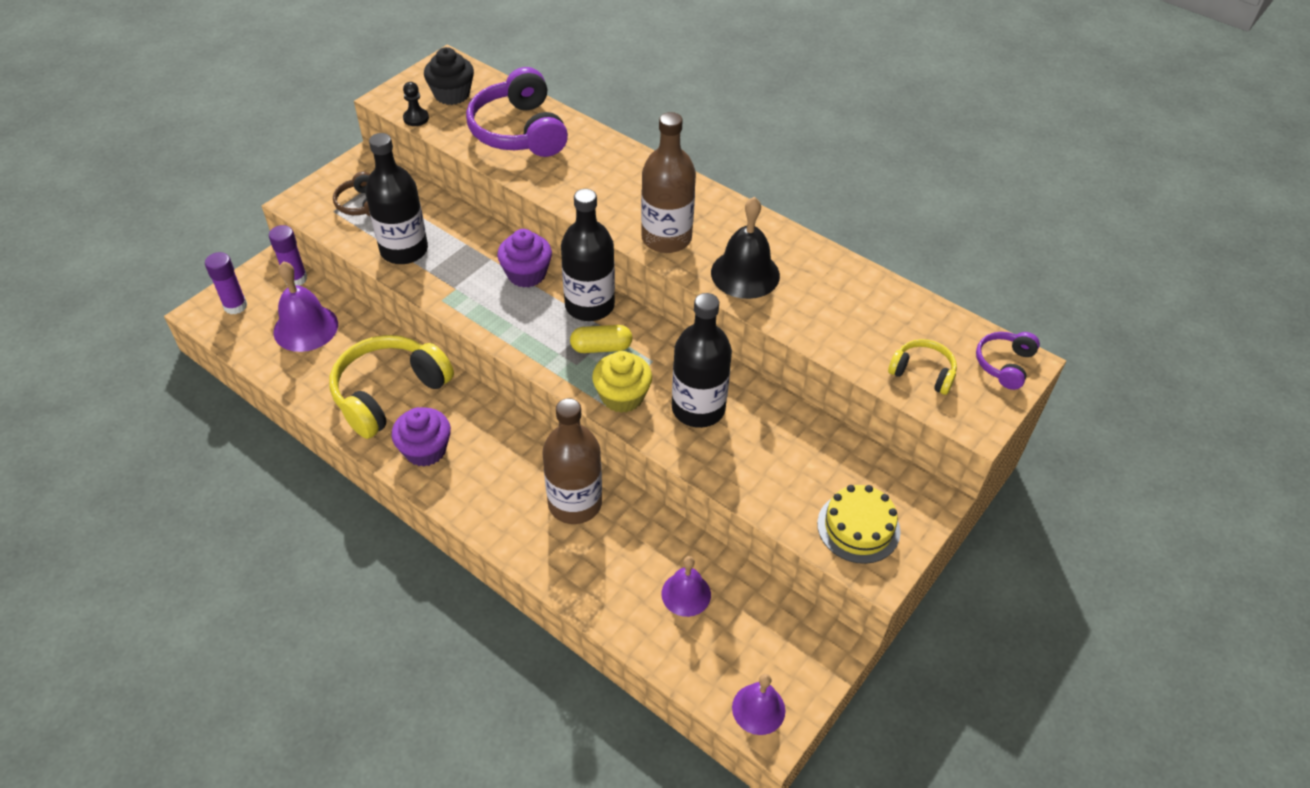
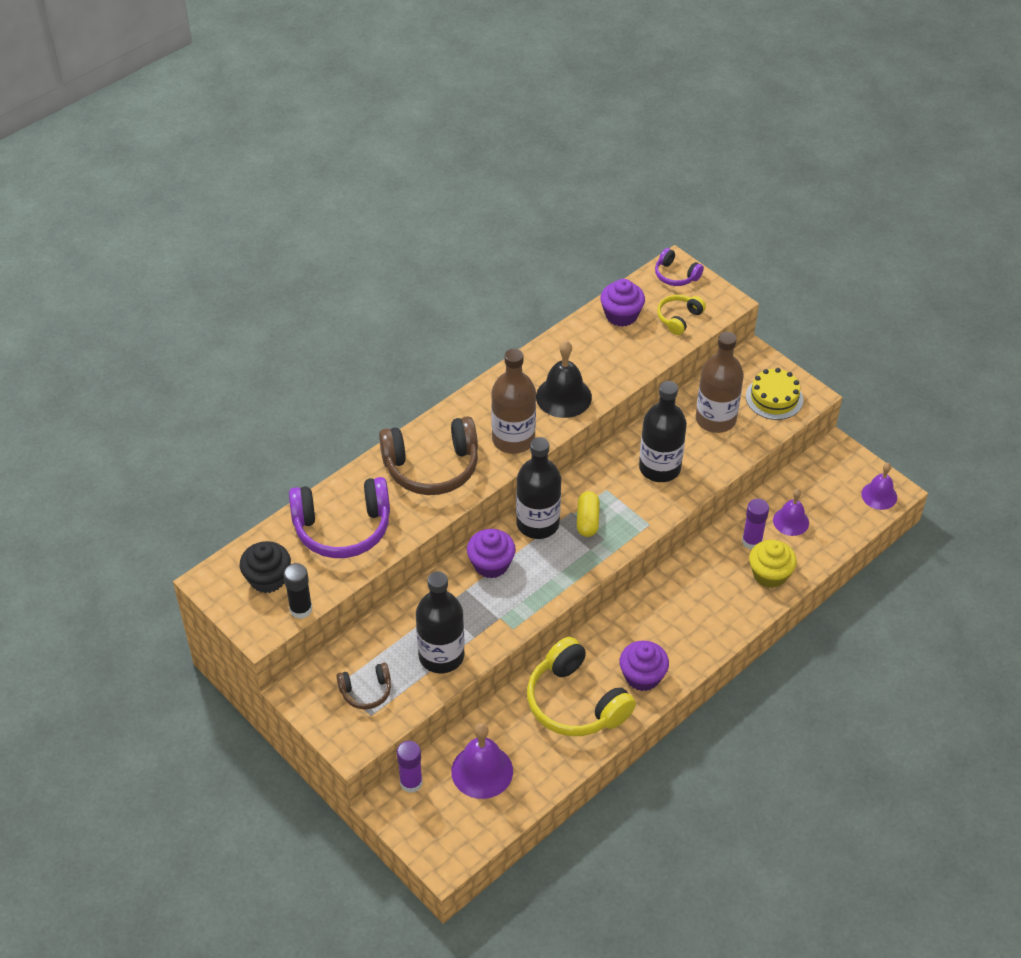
camera: 80 degrees left, 0 degrees up
purple glue stick [205,252,247,315] -> purple glue stick moved to [742,499,769,549]
black pawn [403,82,429,126] -> black glue stick [283,563,312,619]
brown bottle [542,398,602,524] -> brown bottle moved to [696,332,744,433]
yellow cupcake [592,351,652,413] -> yellow cupcake moved to [749,540,797,588]
none -> brown headphones [379,416,478,495]
none -> purple cupcake [600,279,645,327]

